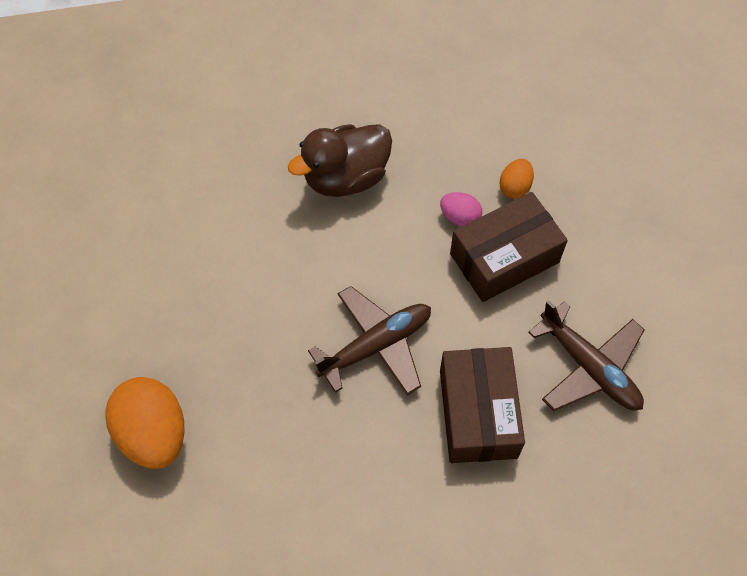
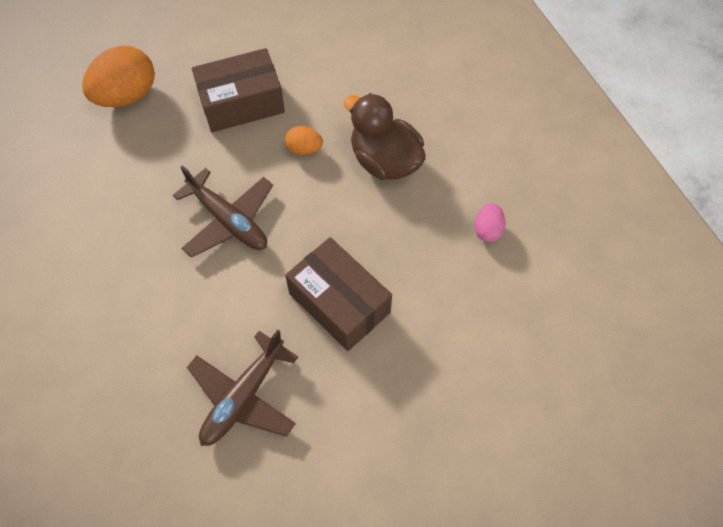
camera: 75 degrees right, 0 degrees up
pink egg [440,192,482,227] -> pink egg moved to [474,203,505,242]
brown box [440,347,525,463] -> brown box moved to [192,48,285,132]
orange egg [499,159,534,199] -> orange egg moved to [285,126,323,155]

